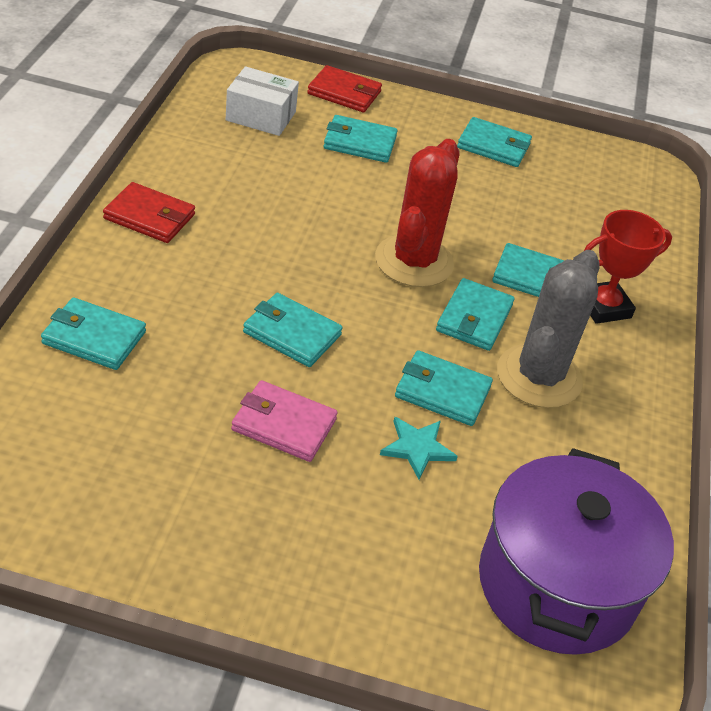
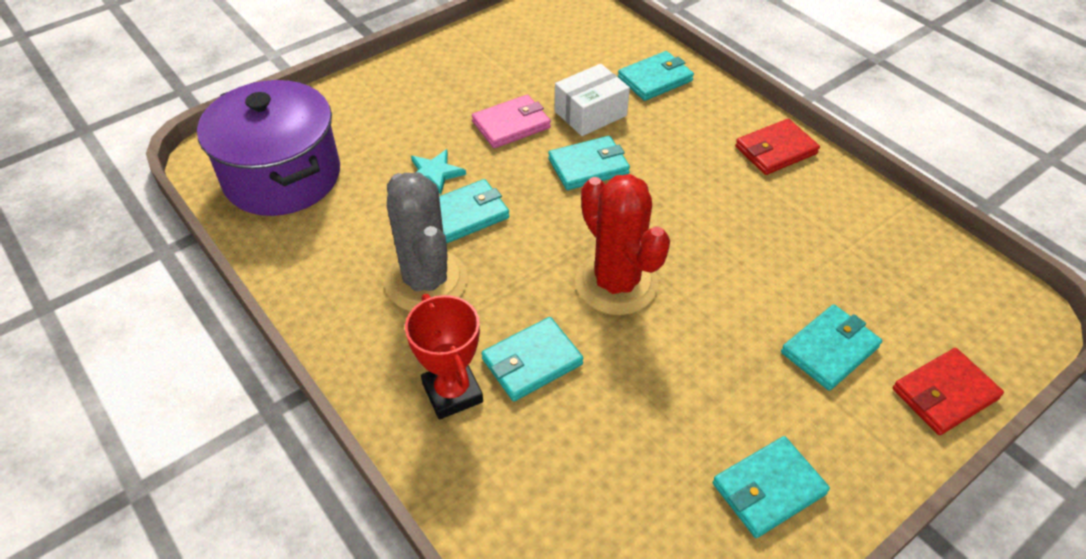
camera: 135 degrees right, 5 degrees up
white box [226,66,299,136] -> white box moved to [555,64,630,136]
turquoise wallet [436,278,515,351] -> none
red trophy [584,210,672,324] -> red trophy turned 45 degrees counterclockwise [405,294,483,420]

